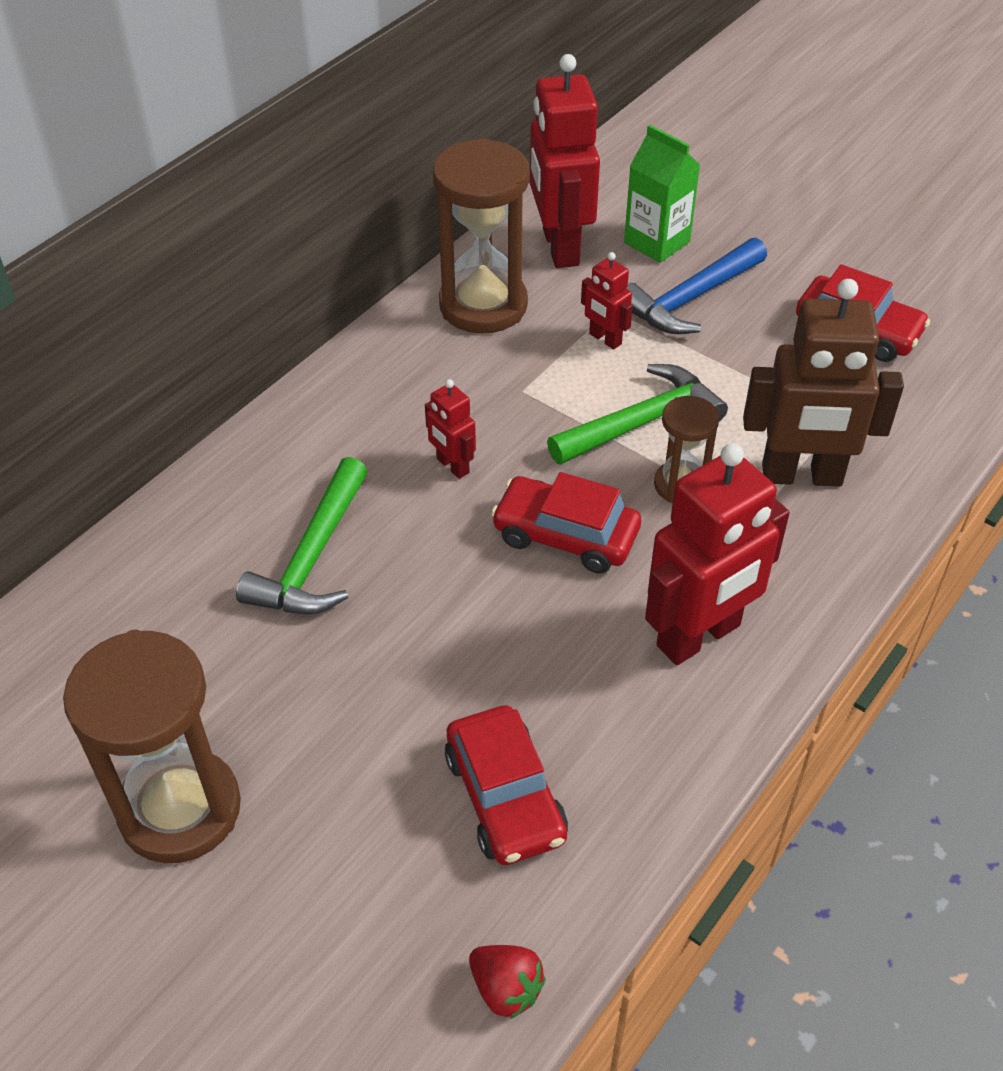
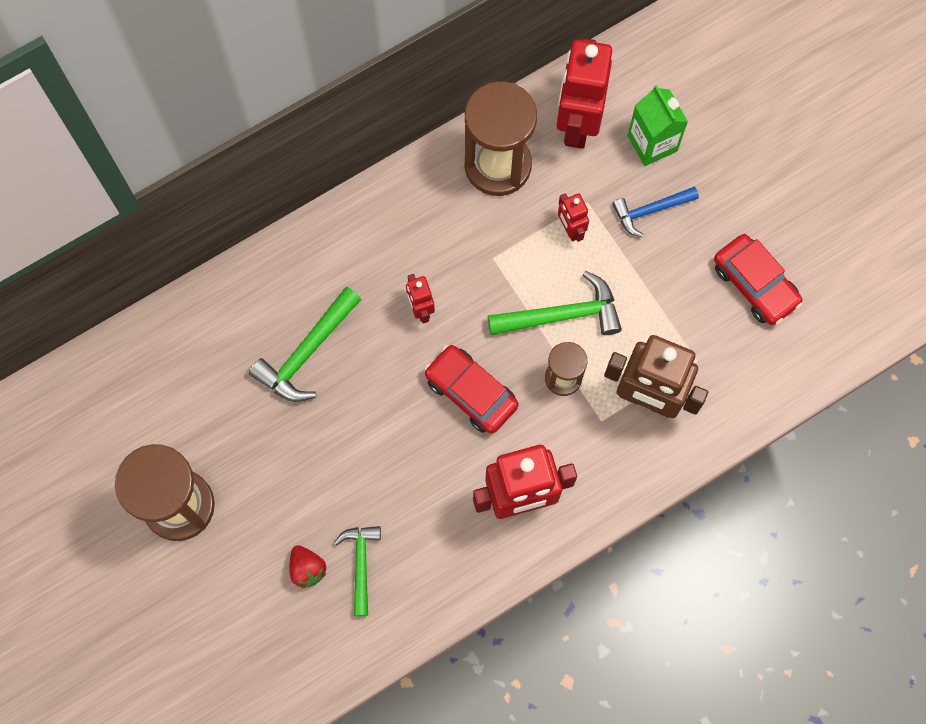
camera: 20 degrees right, 25 degrees up
red car [445,705,568,865] -> green hammer [334,526,381,616]
red strawberry [469,945,546,1019] -> red strawberry moved to [290,545,327,588]
blue hammer [626,238,767,334] -> blue hammer [612,187,699,237], size x0.66

